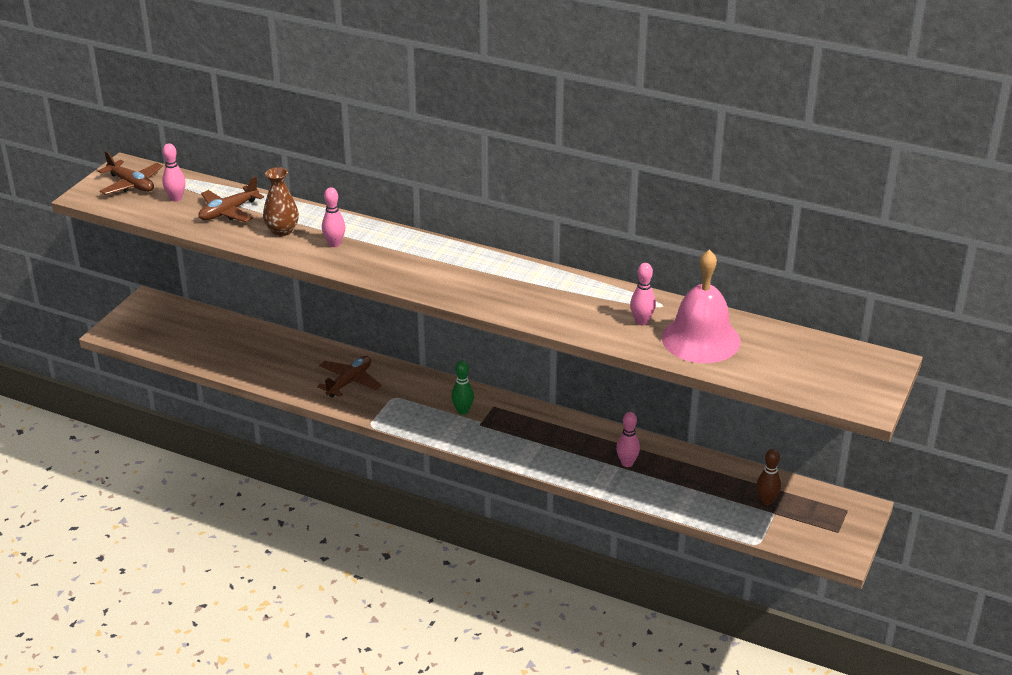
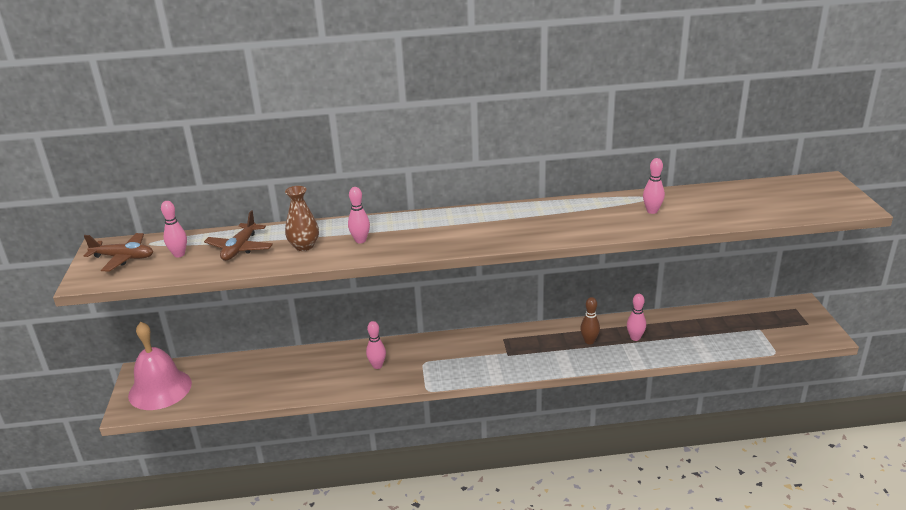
camera: 30 degrees left, 5 degrees down
brown plane [317,356,382,398] -> pink bowling pin [366,321,386,369]
green bowling pin [451,361,474,415] -> none
pink bell [662,250,741,363] -> pink bell moved to [128,322,192,410]
brown bowling pin [756,449,781,505] -> brown bowling pin moved to [580,297,600,344]

